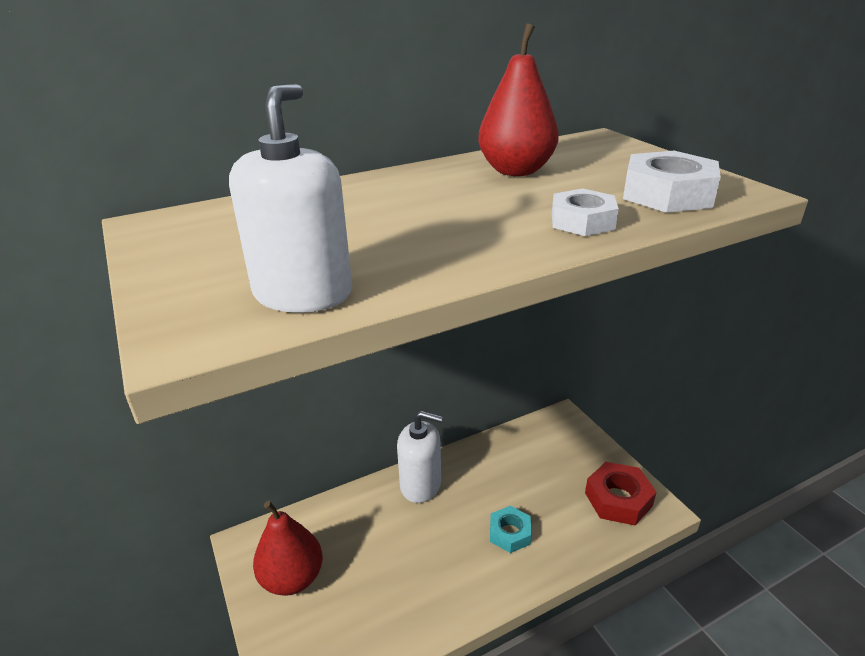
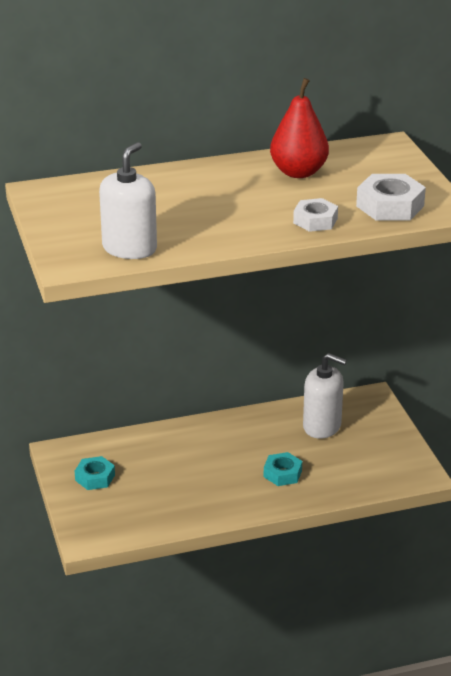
camera: 10 degrees right, 0 degrees up
red pear [253,501,323,596] -> turquoise nut [75,456,115,490]
white soap dispenser [397,411,443,503] -> white soap dispenser moved to [303,353,347,439]
red nut [585,462,657,525] -> none

